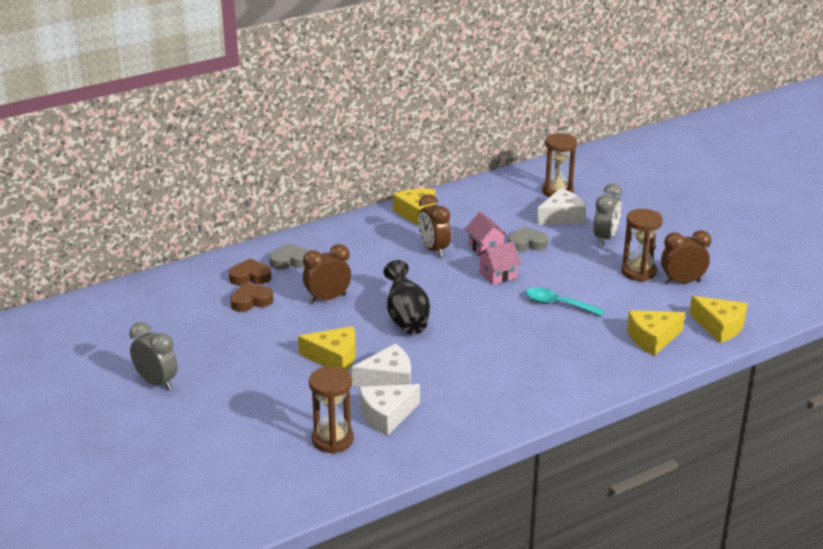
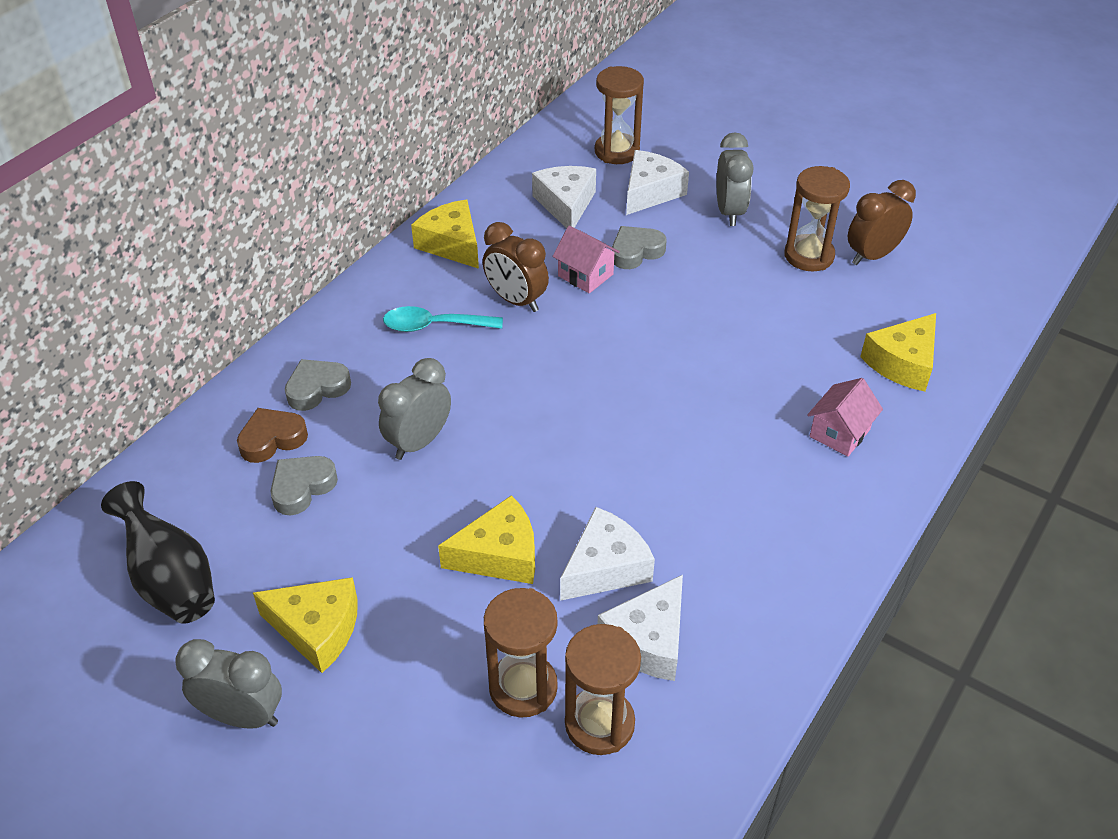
camera: 25 degrees left, 15 degrees up
brown heart [230,283,273,312] -> grey heart [270,456,338,516]
brown clock [303,244,351,304] -> grey clock [378,358,451,460]
black vase [384,260,430,335] -> black vase moved to [101,481,215,624]
pink house [477,241,521,285] -> pink house moved to [807,378,883,457]
turquoise spoon [526,287,605,316] -> turquoise spoon moved to [383,306,503,332]
yellow cheese [689,296,748,343] -> yellow cheese moved to [253,577,358,673]
none -> brown hourglass [484,588,558,718]
none -> white cheese [532,166,596,228]

